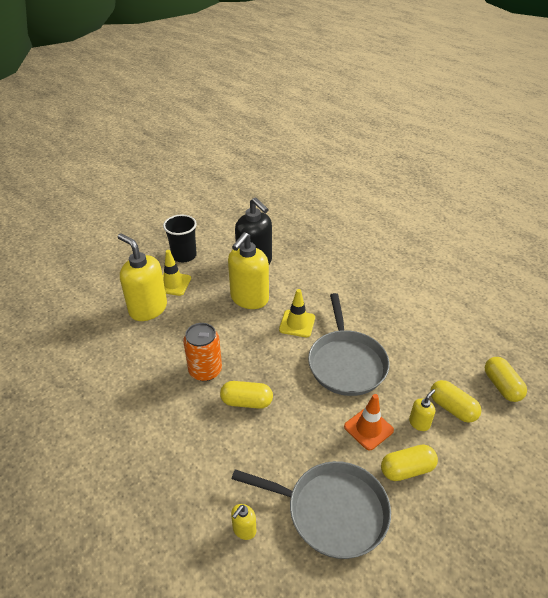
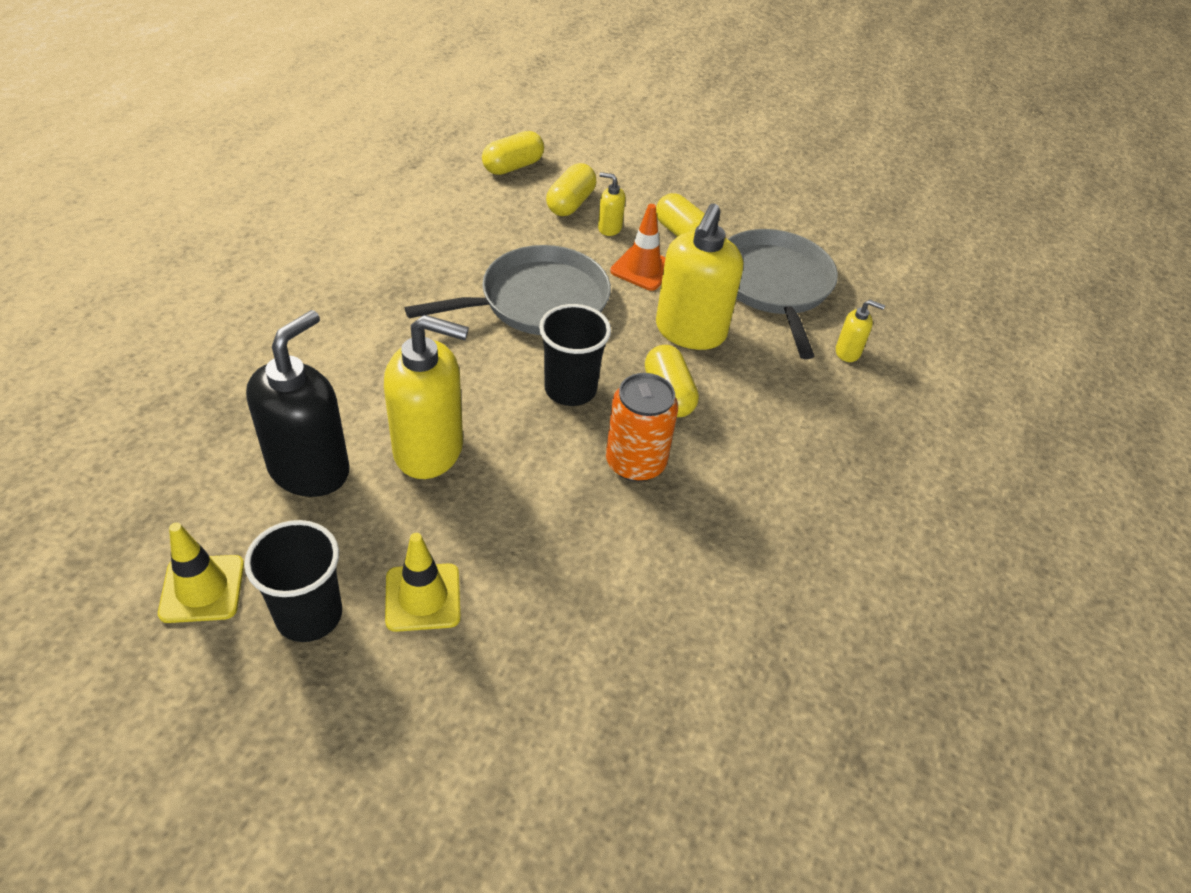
camera: 115 degrees left, 5 degrees up
yellow soap dispenser [118,234,167,321] -> yellow soap dispenser moved to [656,204,743,350]
yellow traffic cone [279,289,315,337] -> yellow traffic cone moved to [158,523,244,623]
none -> black cup [539,304,611,406]

